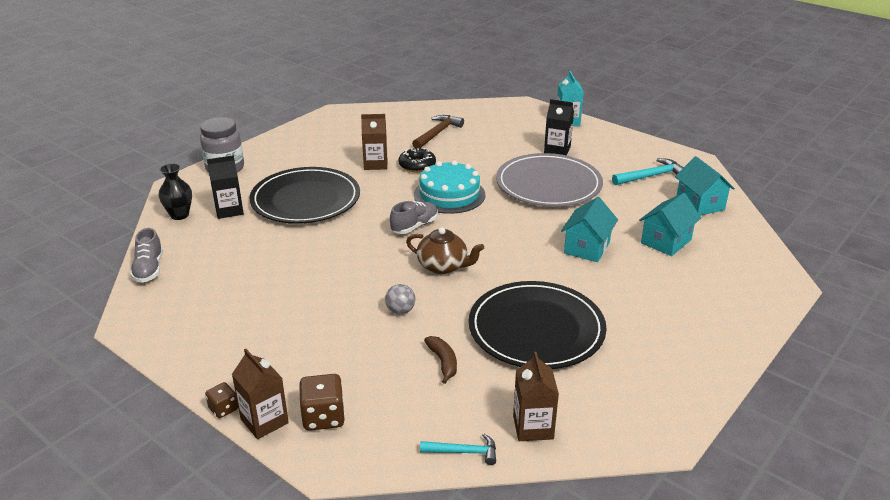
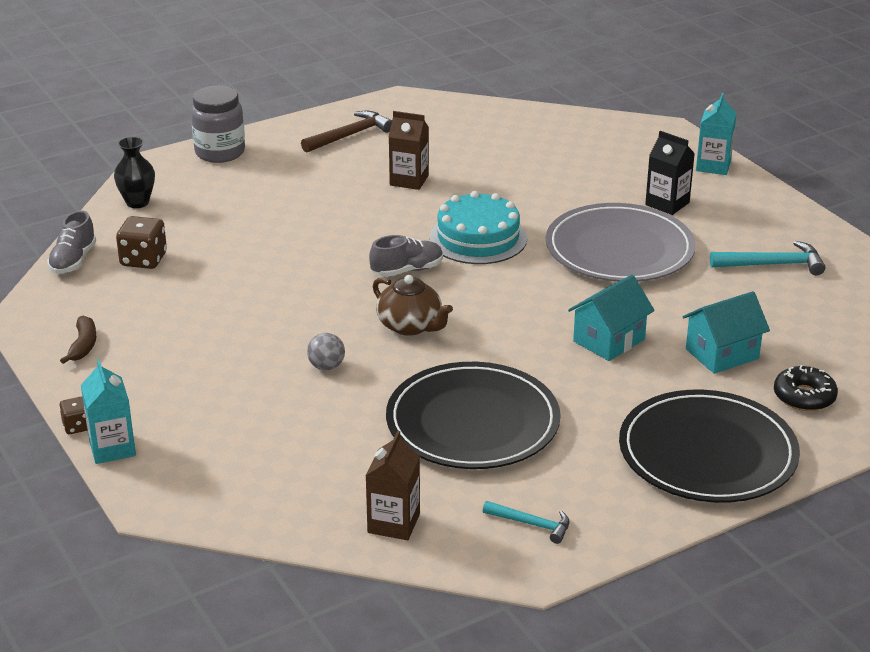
camera: 20 degrees right, 0 degrees up
black carton [207,155,244,219] -> none
brown carton [232,349,289,439] -> turquoise carton [81,360,136,464]
black plate [250,167,360,224] -> black plate moved to [619,390,800,503]
brown dice [299,374,345,431] -> brown dice moved to [116,216,167,269]
black donut [398,148,436,172] -> black donut moved to [774,365,838,411]
brown hammer [412,115,464,148] -> brown hammer moved to [301,111,392,153]
turquoise hammer [420,434,496,465] -> turquoise hammer moved to [483,501,569,544]
brown banana [424,336,457,384] -> brown banana moved to [60,316,96,364]
turquoise house [675,156,735,215] -> none

